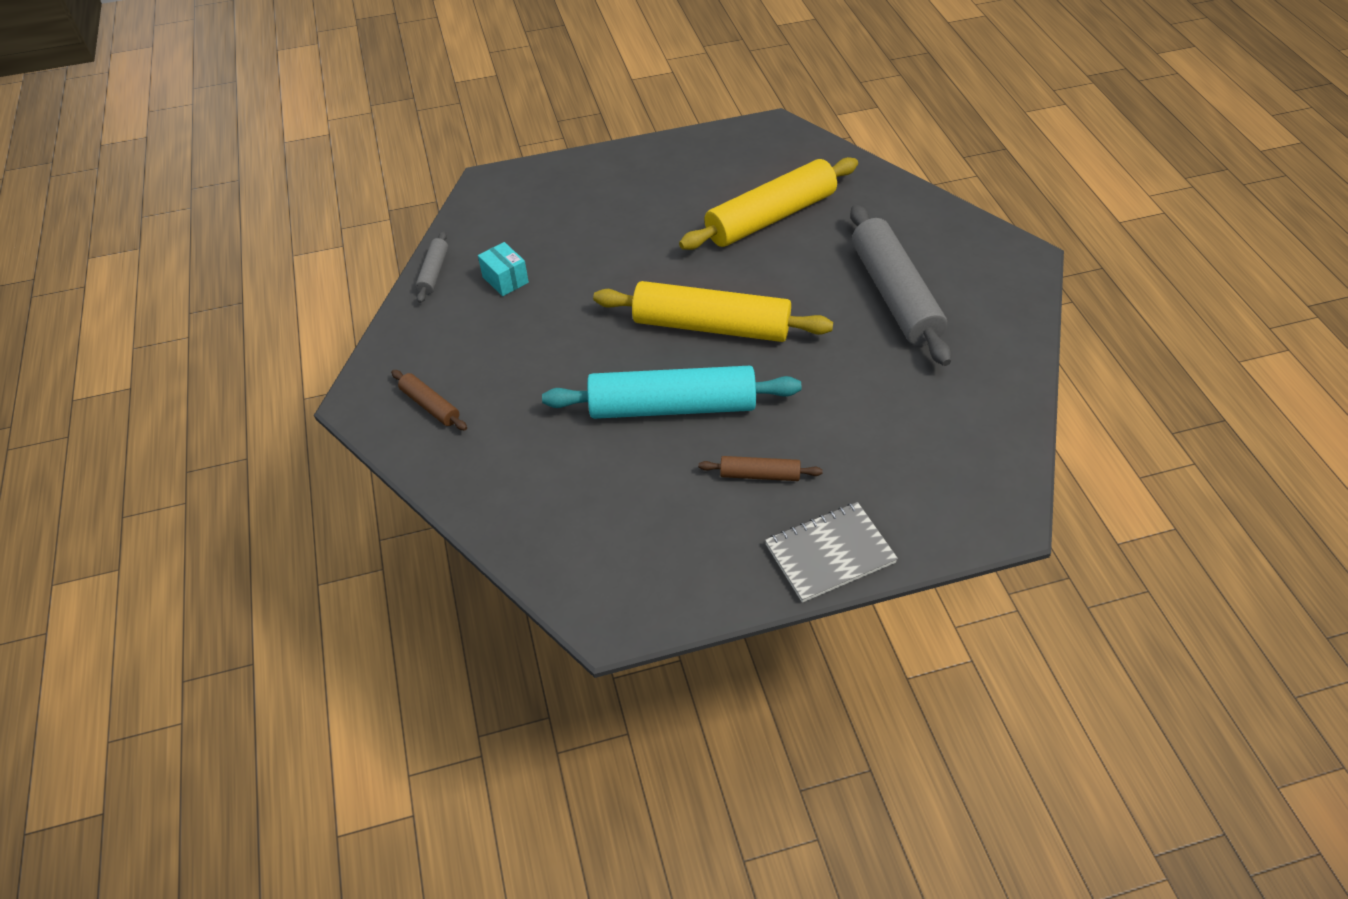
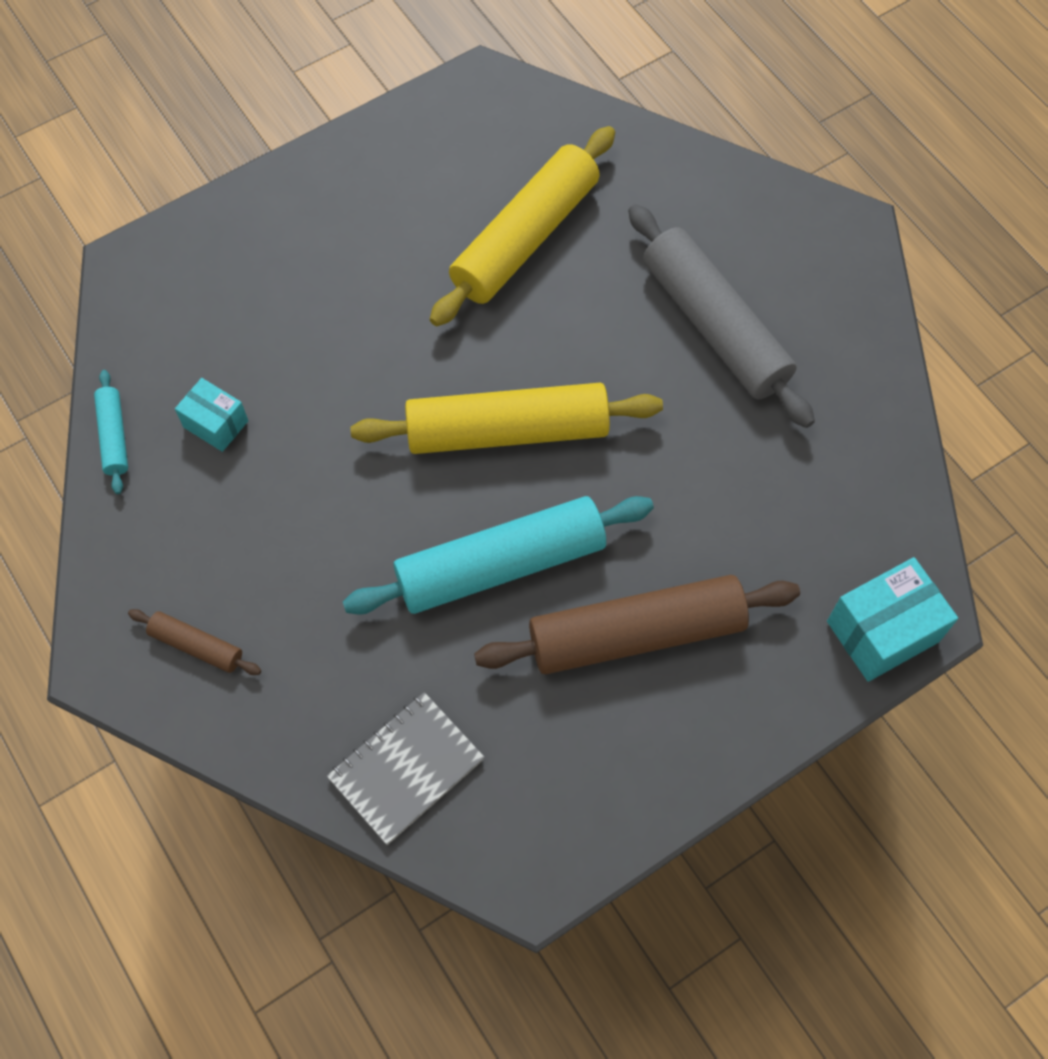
camera: 20 degrees left, 15 degrees up
grey rolling pin [415,231,448,303] -> turquoise rolling pin [94,370,128,494]
brown rolling pin [699,456,823,481] -> brown rolling pin [474,575,800,674], size x2.20
grey notebook [765,502,898,603] -> grey notebook moved to [327,692,485,845]
none -> turquoise box [827,557,958,682]

